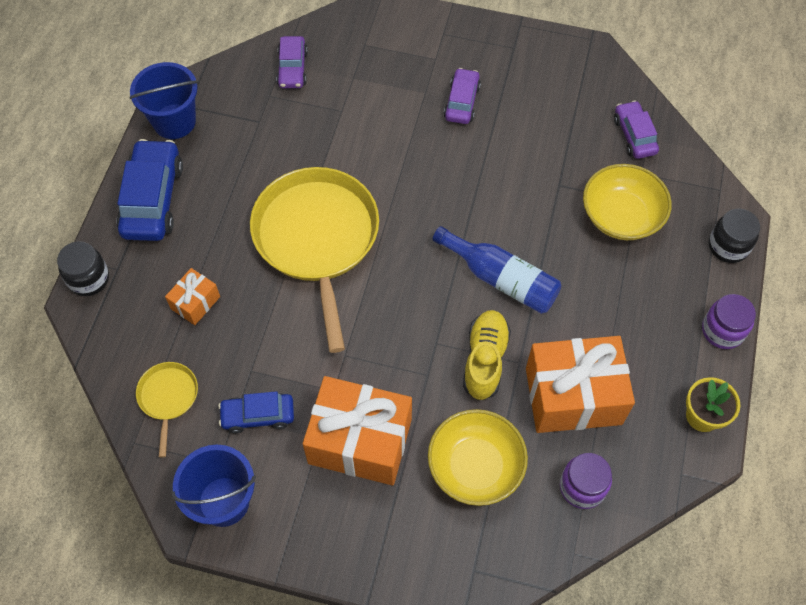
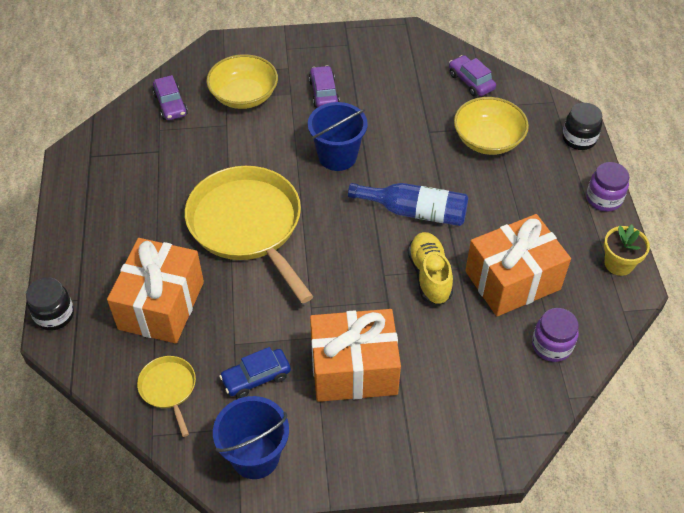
camera: 20 degrees left, 10 degrees down
blue car [117,139,183,241] -> none
blue bucket [129,62,198,139] -> blue bucket moved to [308,102,368,171]
orange gift [165,268,220,325] -> orange gift [107,238,204,344], size x2.10
yellow bowl [428,409,528,506] -> yellow bowl moved to [206,54,278,109]

